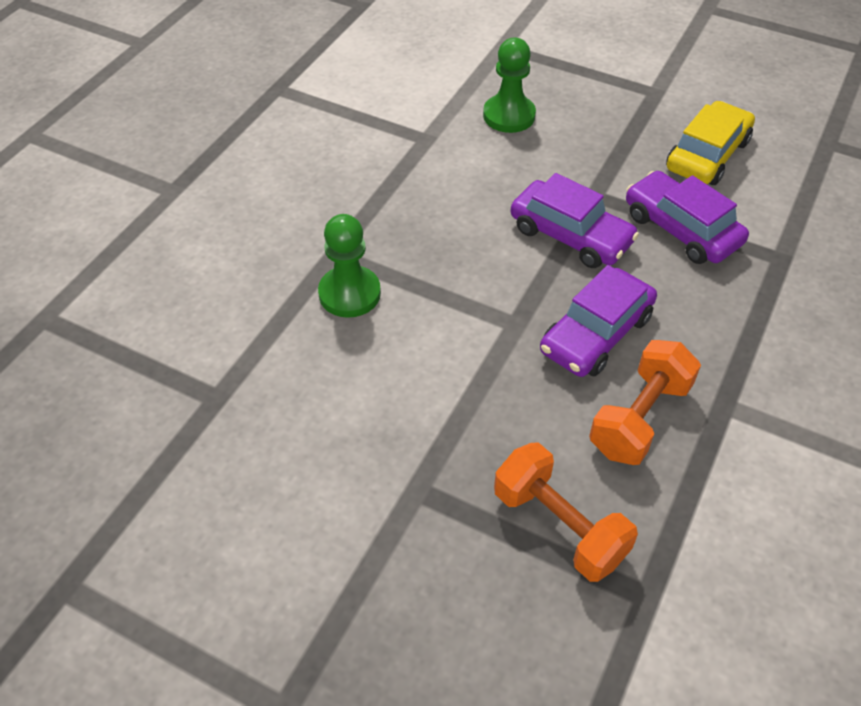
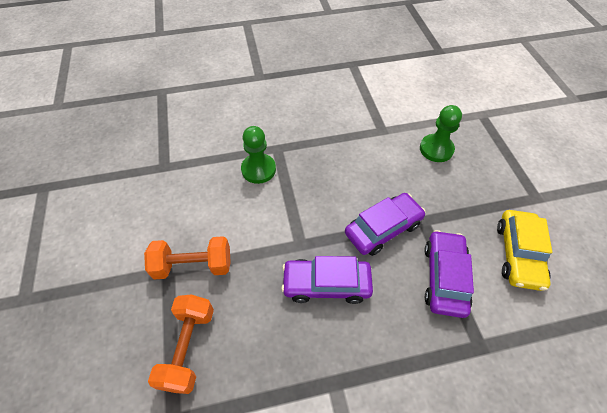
camera: 50 degrees right, 5 degrees up
purple car [511,173,639,268] -> purple car turned 120 degrees counterclockwise [345,193,426,256]
orange dumbbell [589,340,701,465] -> orange dumbbell moved to [144,236,231,280]
yellow car [666,101,755,185] -> yellow car turned 105 degrees clockwise [497,210,552,291]

